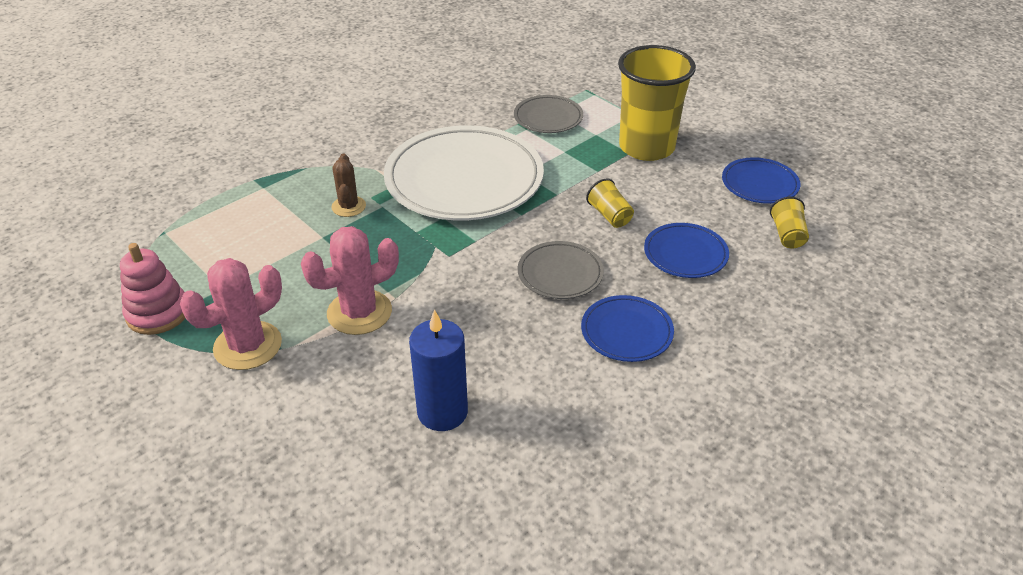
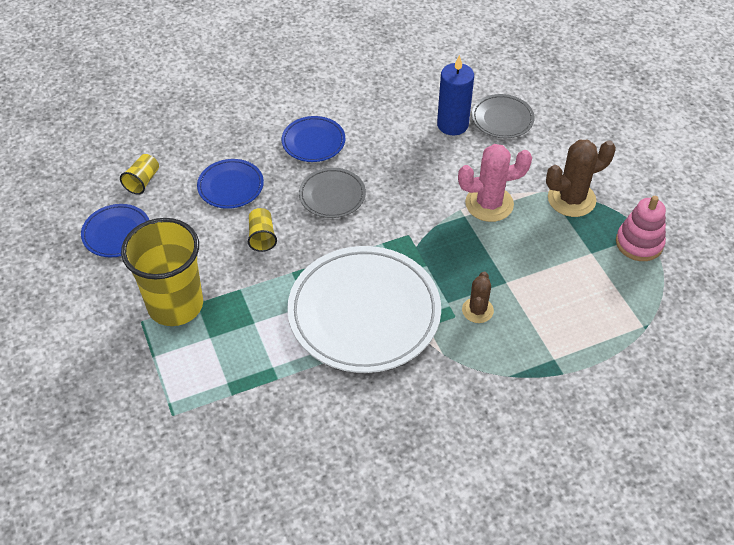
camera: 160 degrees left, 10 degrees up
pink cactus [180,258,282,370] -> brown cactus [546,140,616,217]
grey plate [514,95,583,133] -> grey plate moved to [472,94,535,138]

